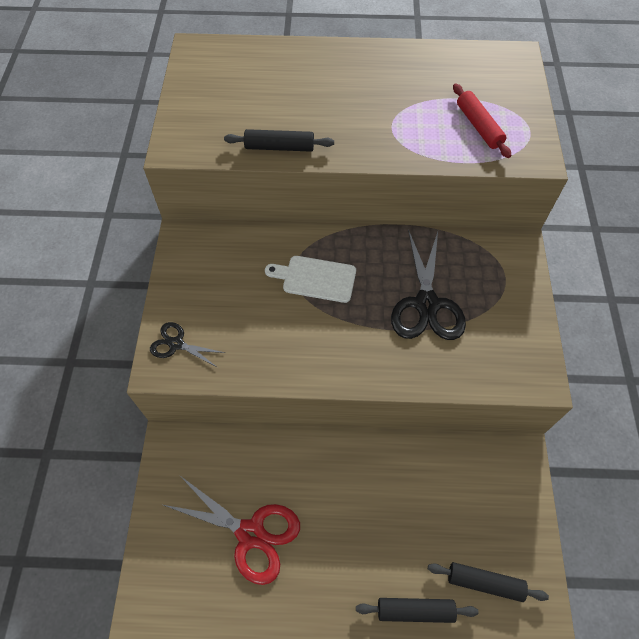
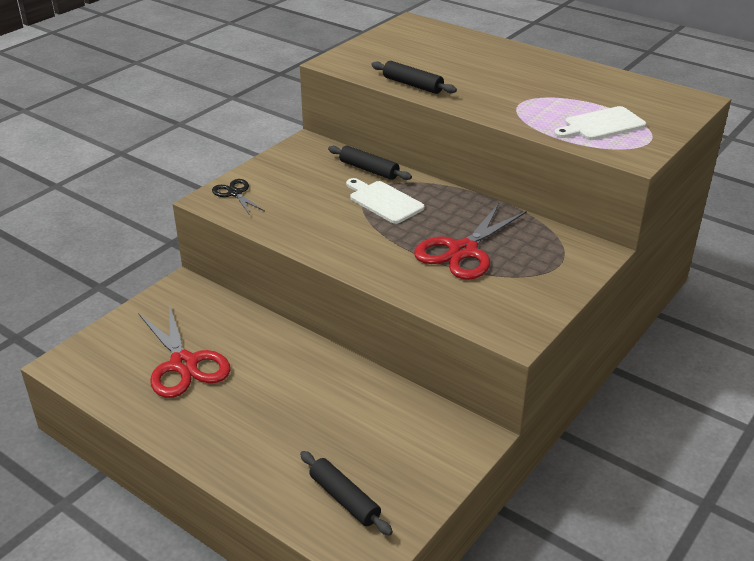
camera: 35 degrees right, 25 degrees down
black rolling pin [356,598,479,623] -> black rolling pin moved to [328,146,412,180]
black scissors [391,229,466,340] -> red scissors [414,203,527,280]
red rolling pin [453,84,511,158] -> white cutting board [554,106,646,140]

